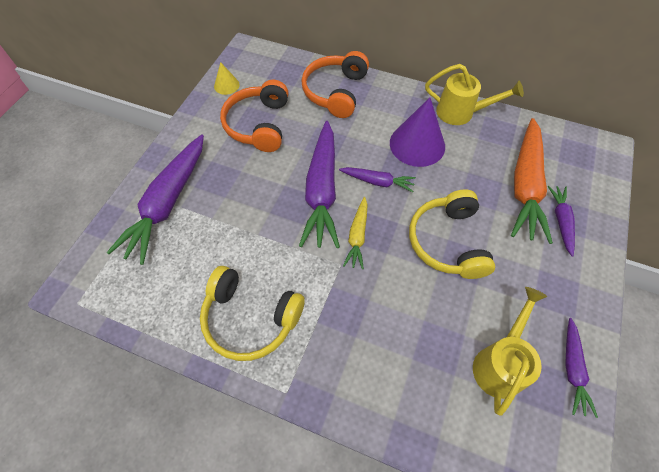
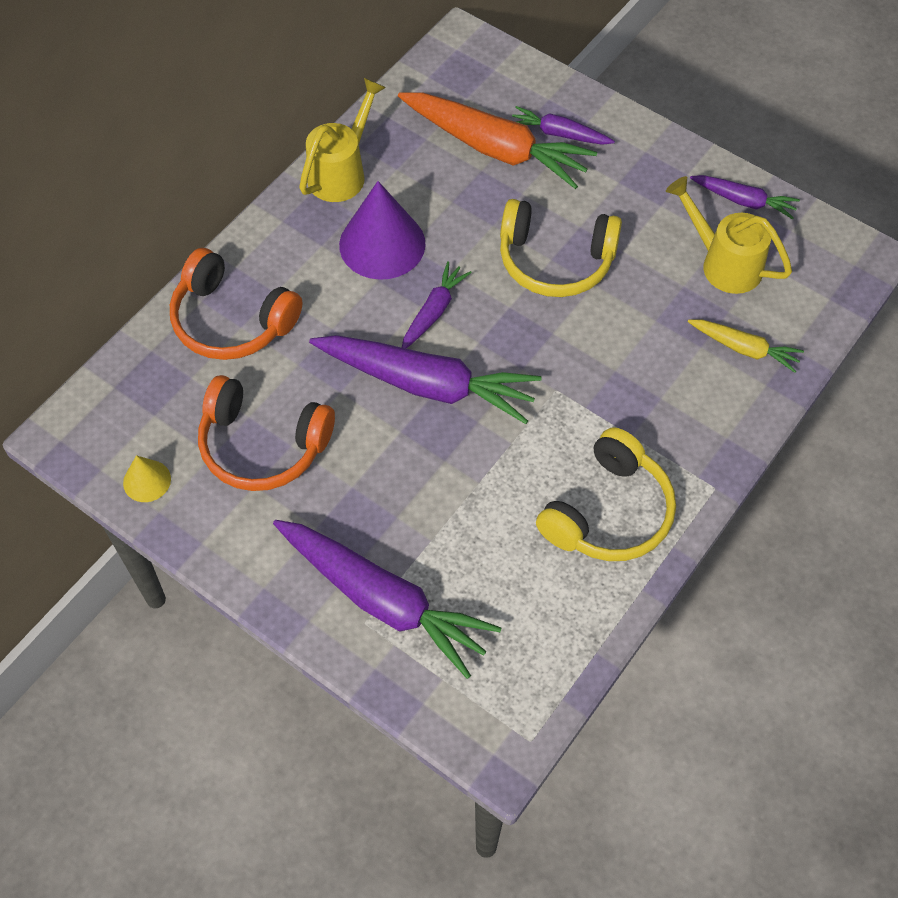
camera: 75 degrees left, 0 degrees up
yellow carrot [343,197,368,269] -> yellow carrot moved to [688,319,804,373]

